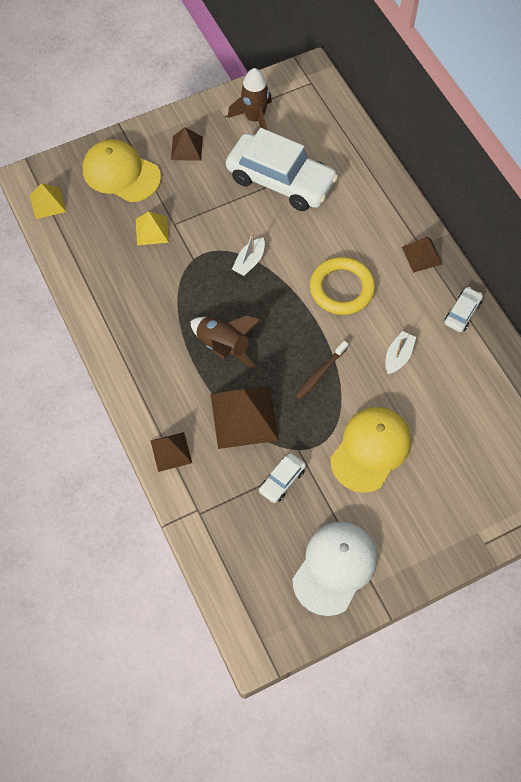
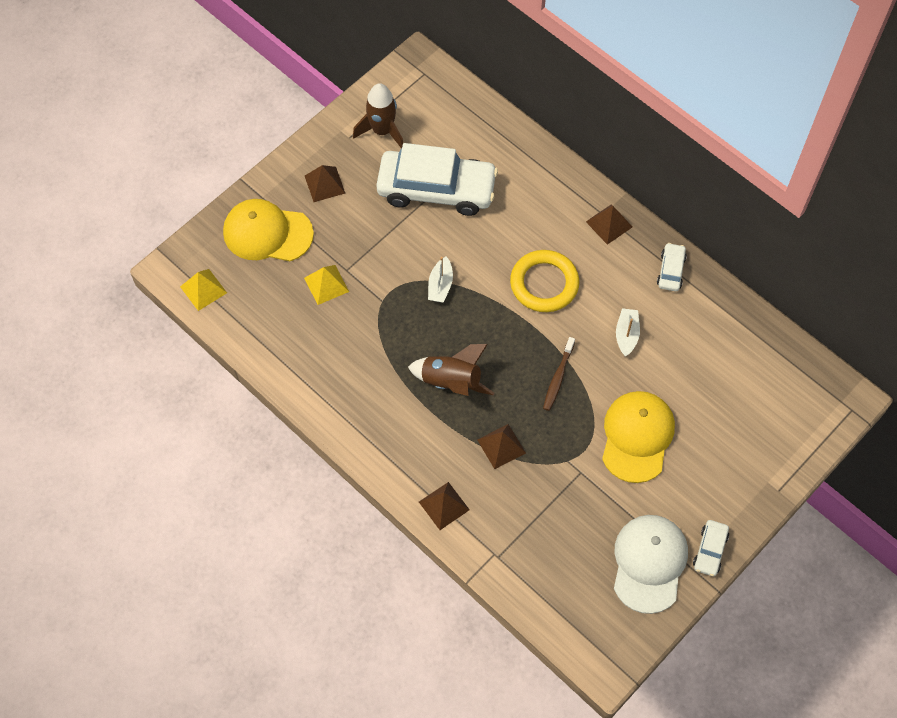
camera: 20 degrees left, 0 degrees up
brown pyramid [211,386,279,449] -> brown pyramid [477,424,526,469], size x0.57
white car [259,453,306,503] -> white car moved to [693,520,729,576]

